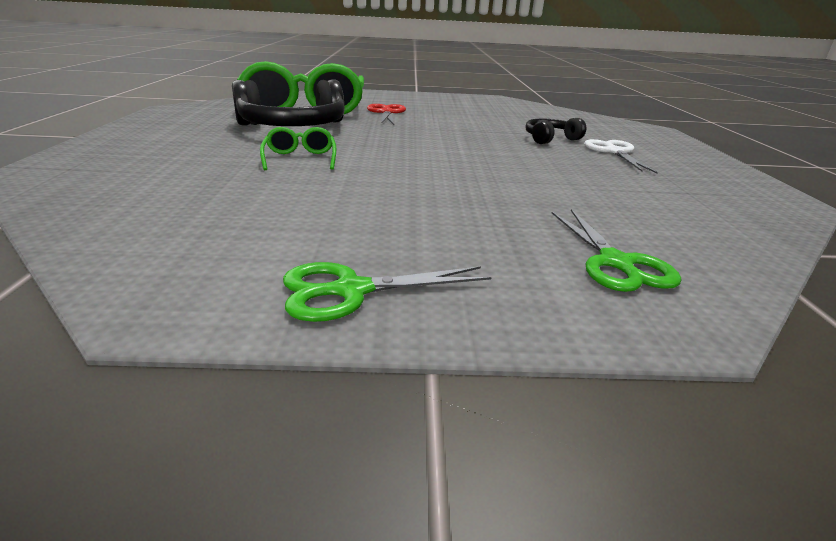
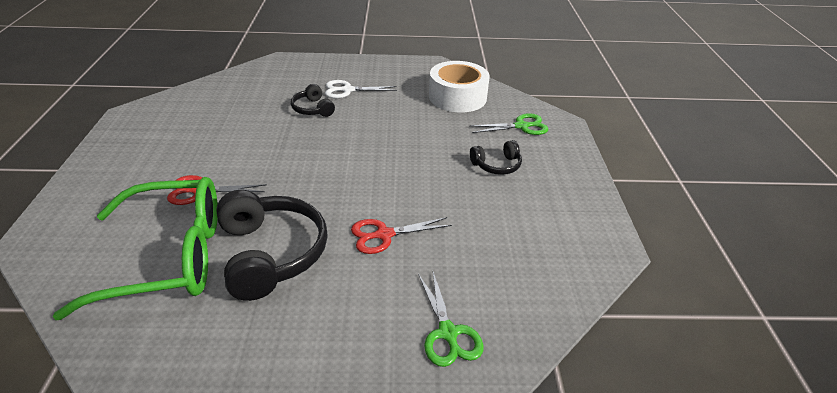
camera: 90 degrees left, 10 degrees up
green glasses [260,127,336,170] -> red scissors [351,217,452,254]
green scissors [283,262,492,322] -> green scissors moved to [418,272,484,367]
none -> white tape [429,61,490,112]
none -> black headphones [470,140,522,175]

